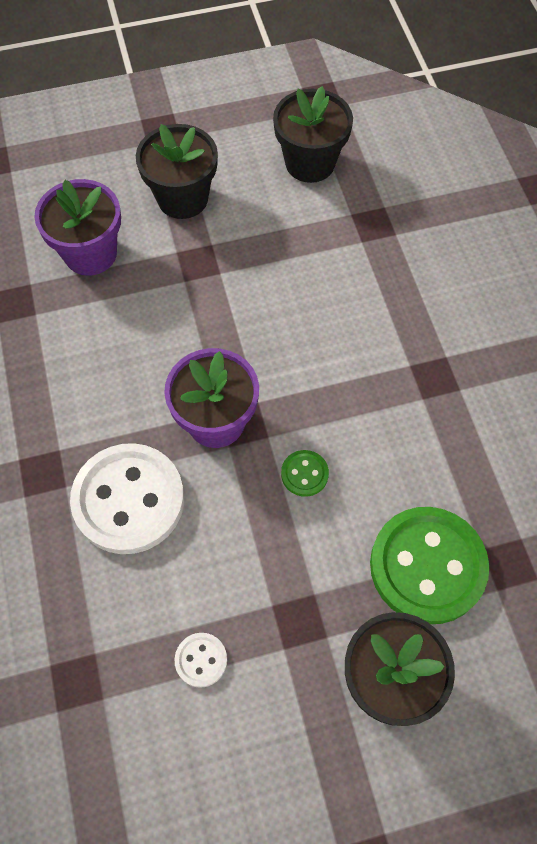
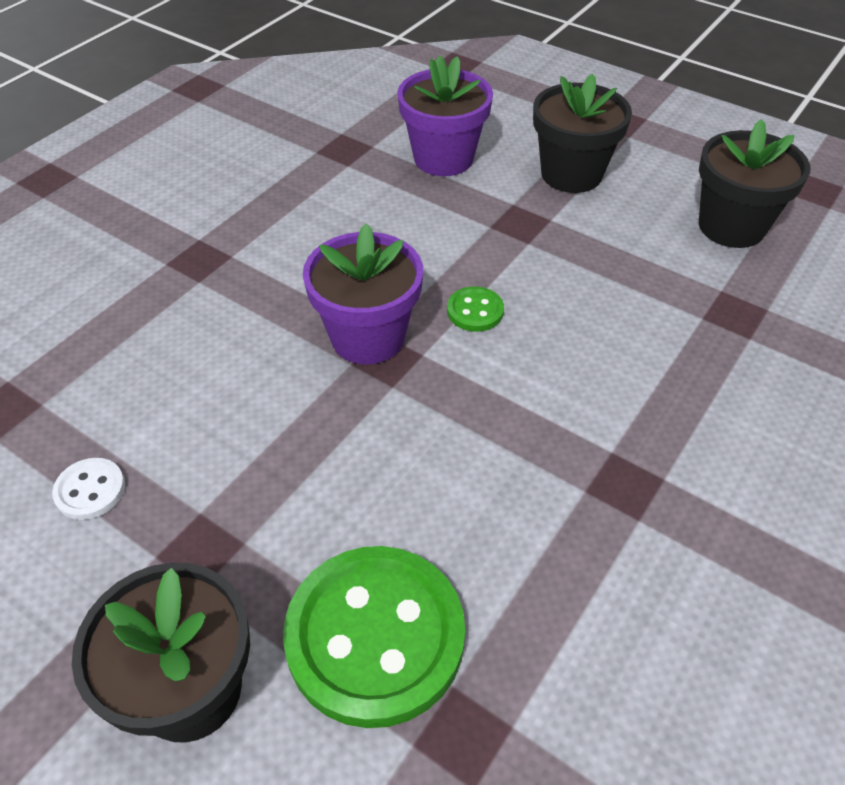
camera: 50 degrees right, 15 degrees down
white button [70,443,184,554] -> none
green button [281,450,329,497] -> green button moved to [447,286,504,332]

